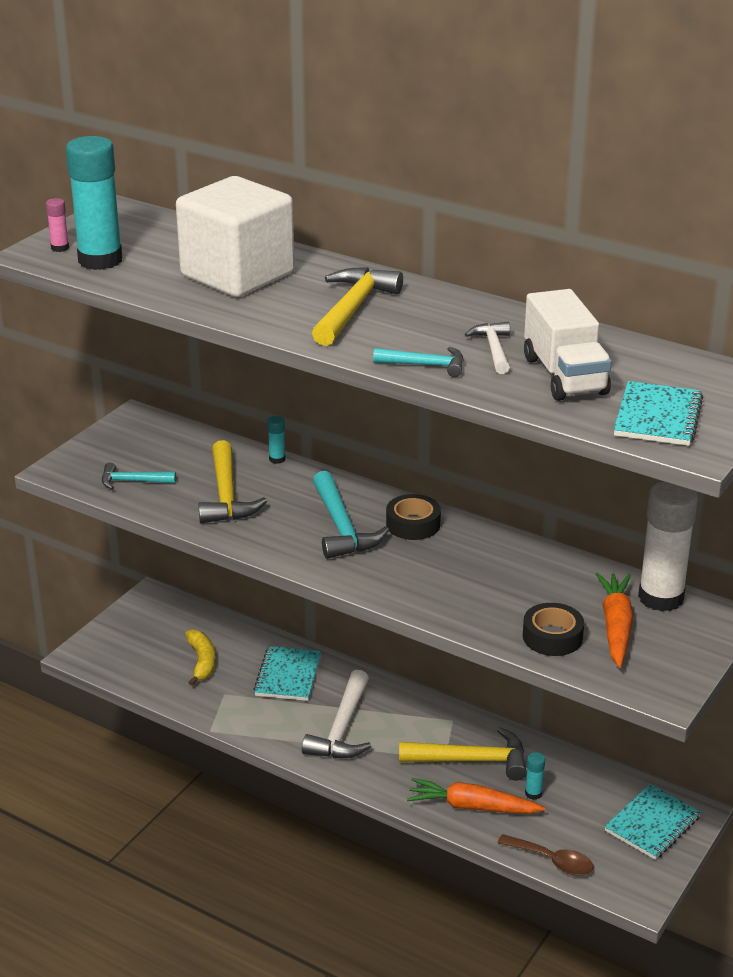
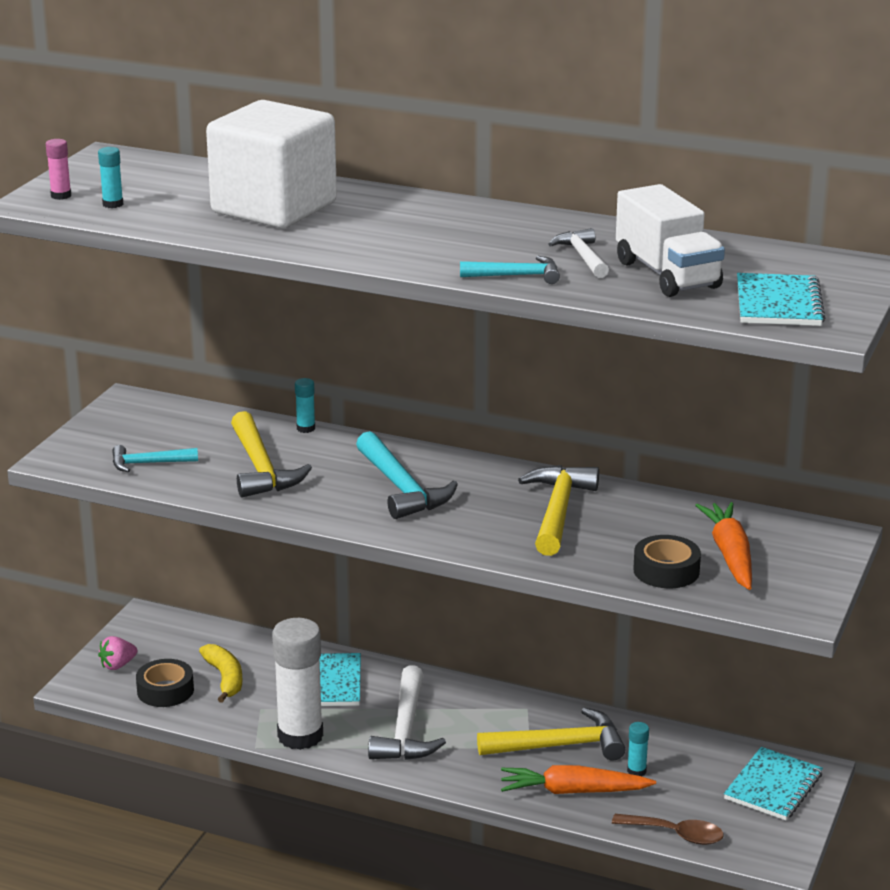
camera: 10 degrees left, 5 degrees down
turquoise glue stick [66,136,122,270] -> turquoise glue stick [98,147,123,208], size x0.41
yellow hammer [312,267,403,346] -> yellow hammer moved to [518,465,599,556]
black tape [386,494,441,540] -> black tape moved to [136,659,194,707]
white glue stick [638,481,698,611] -> white glue stick moved to [272,618,323,750]
none -> pink strawberry [98,636,137,670]

